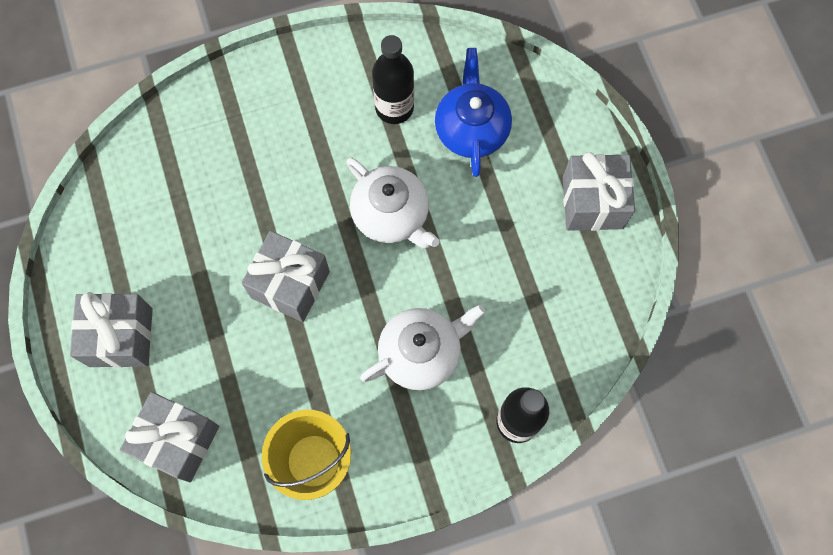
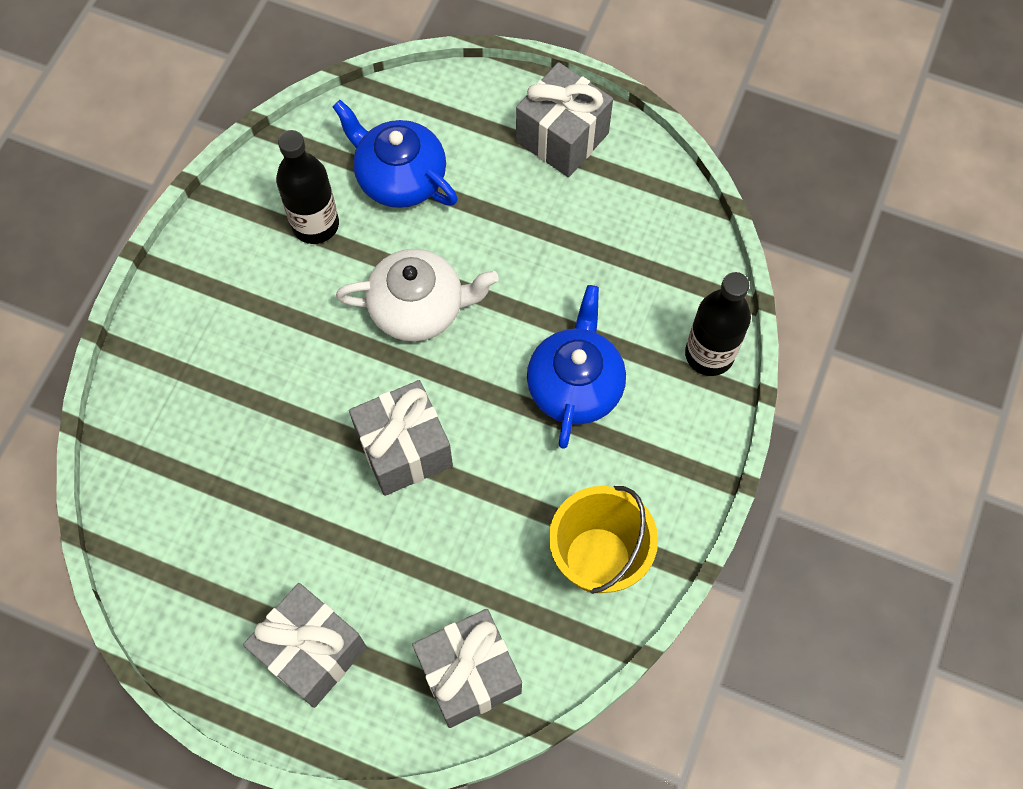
camera: 50 degrees left, 5 degrees down
white teapot [360,305,485,390] -> blue teapot [527,285,626,449]

